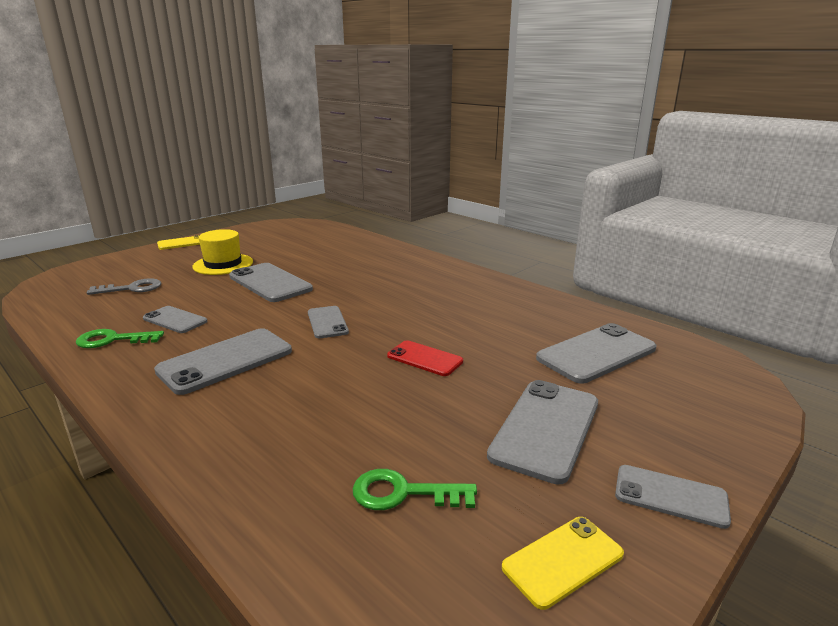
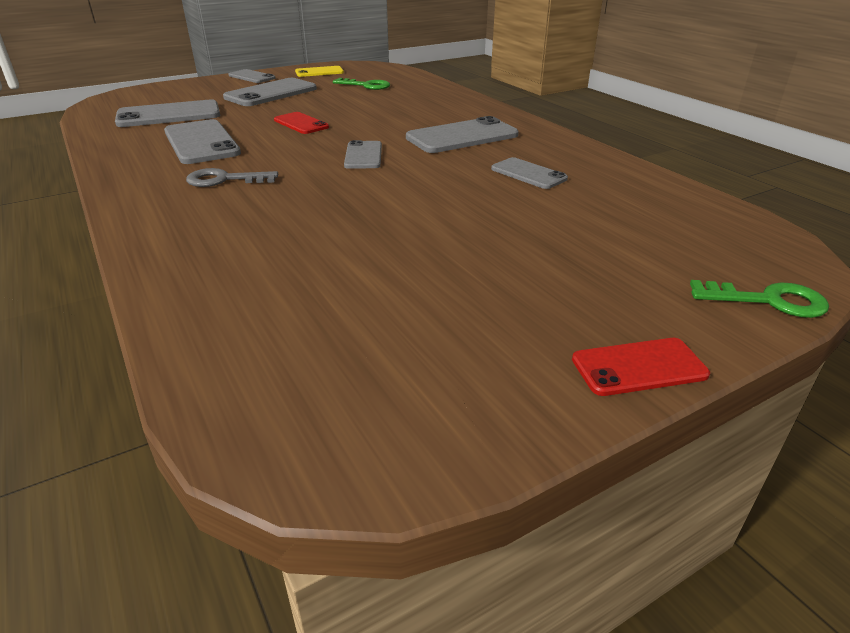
camera: 165 degrees left, 10 degrees up
green key [76,329,164,348] -> green key moved to [690,280,829,318]
grey key [87,278,161,295] -> grey key moved to [186,168,278,187]
yellow phone [157,235,200,250] -> red phone [572,338,710,396]
yellow hat [192,229,253,275] -> none
grey phone [229,263,313,302] -> grey phone moved to [164,119,241,164]

